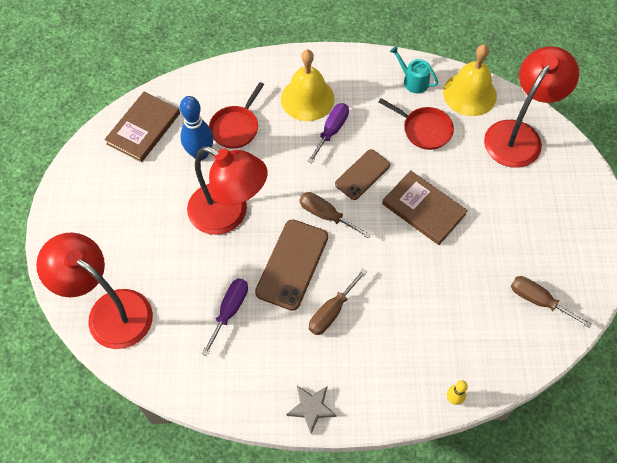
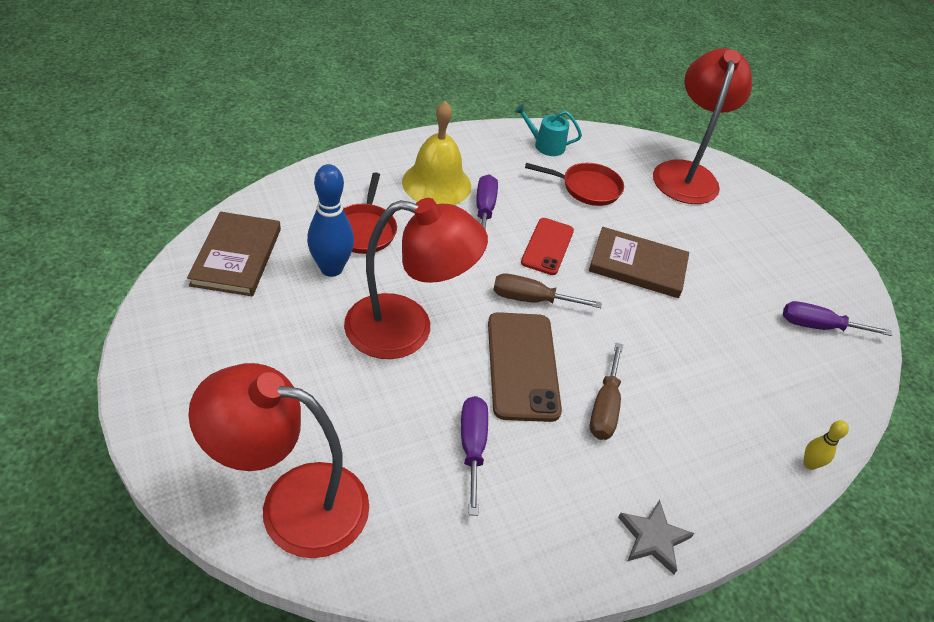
camera: 30 degrees left, 15 degrees down
brown phone [335,149,390,200] -> red phone [521,218,574,275]
yellow bell [443,44,497,116] -> none
brown screwdriver [511,276,592,328] -> purple screwdriver [783,301,892,336]

